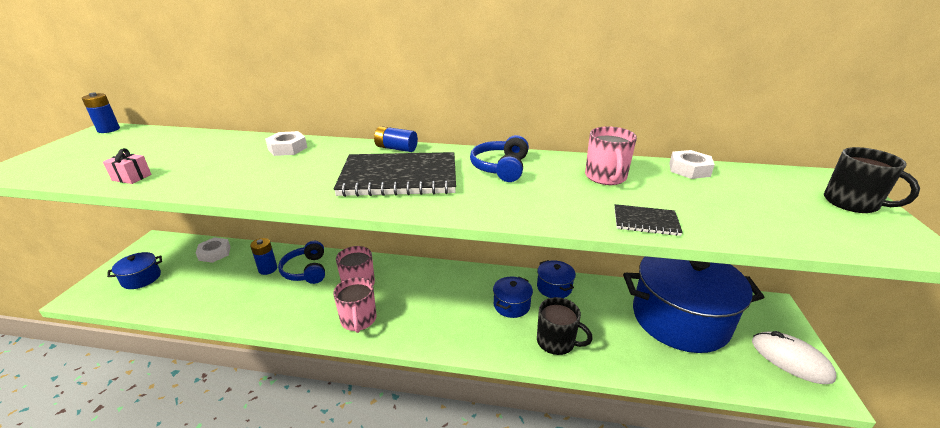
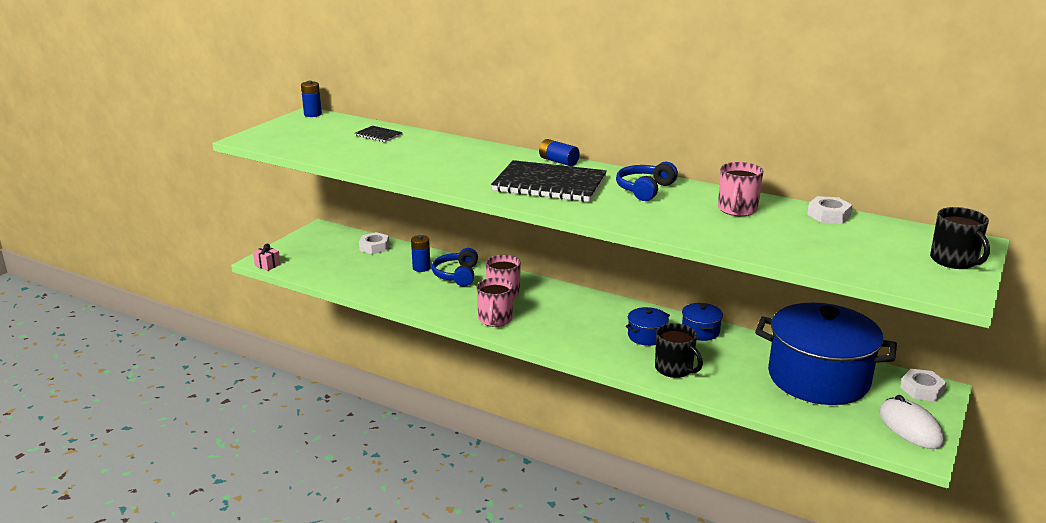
camera: 20 degrees right, 5 degrees down
pink gift [103,148,151,184] -> pink gift moved to [253,243,281,271]
blue pot [107,252,162,289] -> none
white nut [265,131,307,156] -> white nut moved to [900,369,946,401]
black notebook [614,204,683,236] -> black notebook moved to [355,126,403,142]

